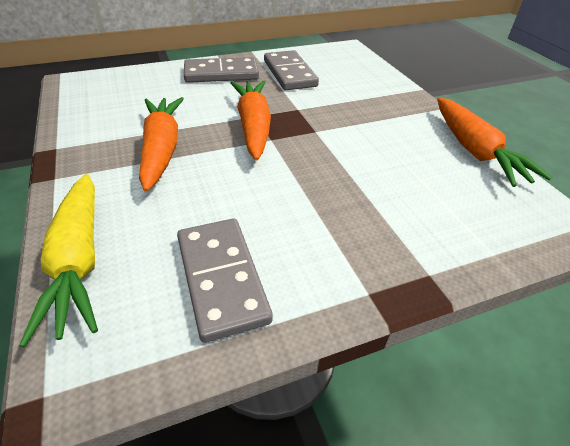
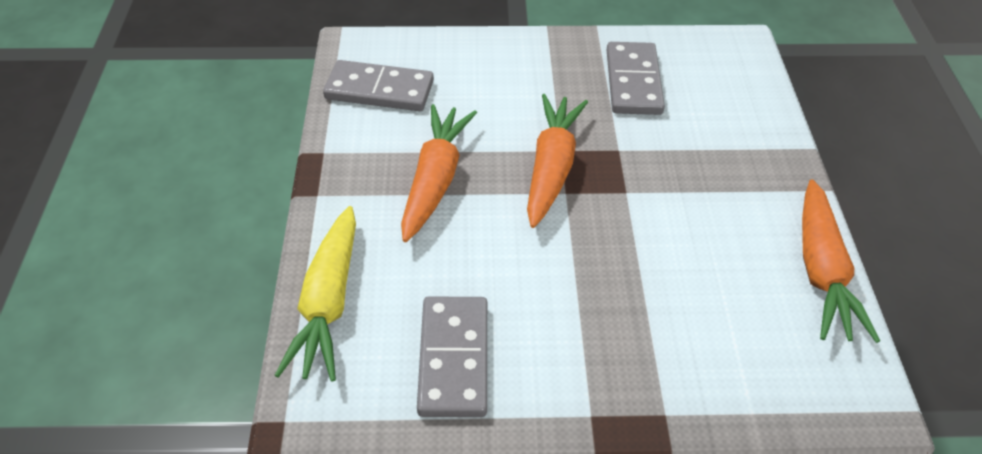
camera: 20 degrees right, 5 degrees up
grey domino [184,57,259,83] -> grey domino moved to [323,60,434,111]

